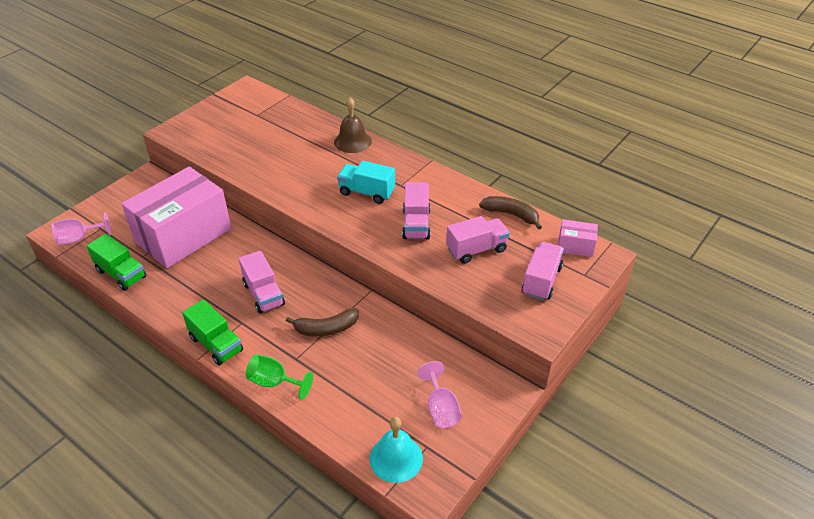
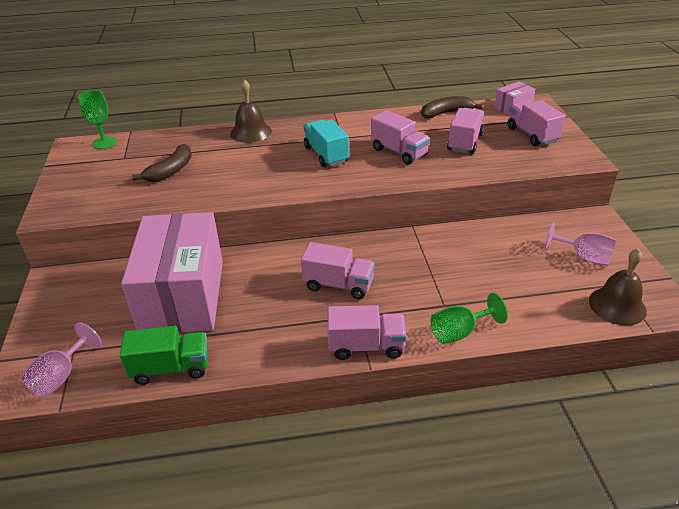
camera: 45 degrees left, 5 degrees down
green truck [182,299,243,366] -> pink truck [328,305,407,360]
brown banana [286,308,359,336] -> brown banana moved to [132,144,192,182]
turquoise truck [337,161,395,204] -> turquoise truck turned 90 degrees clockwise [303,119,349,167]
turquoise bell [370,417,423,483] -> brown bell [589,248,647,326]
none -> green goblet [78,90,117,149]

